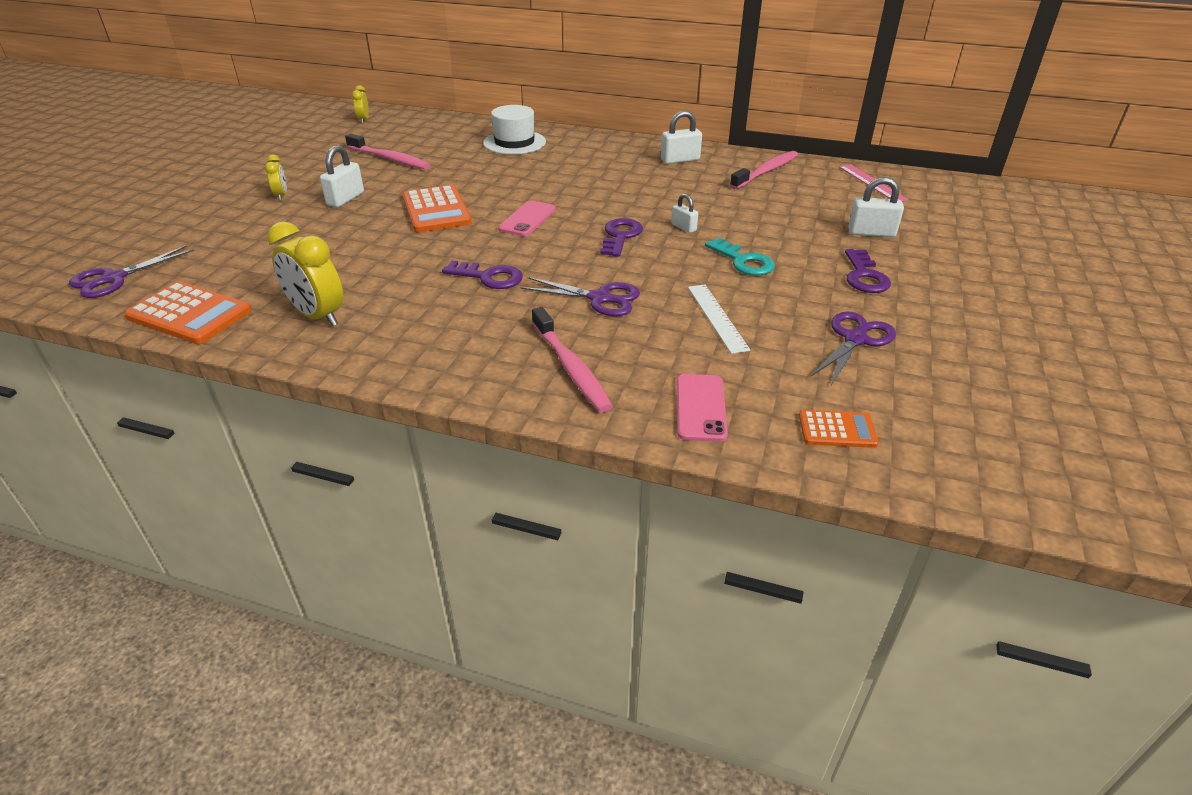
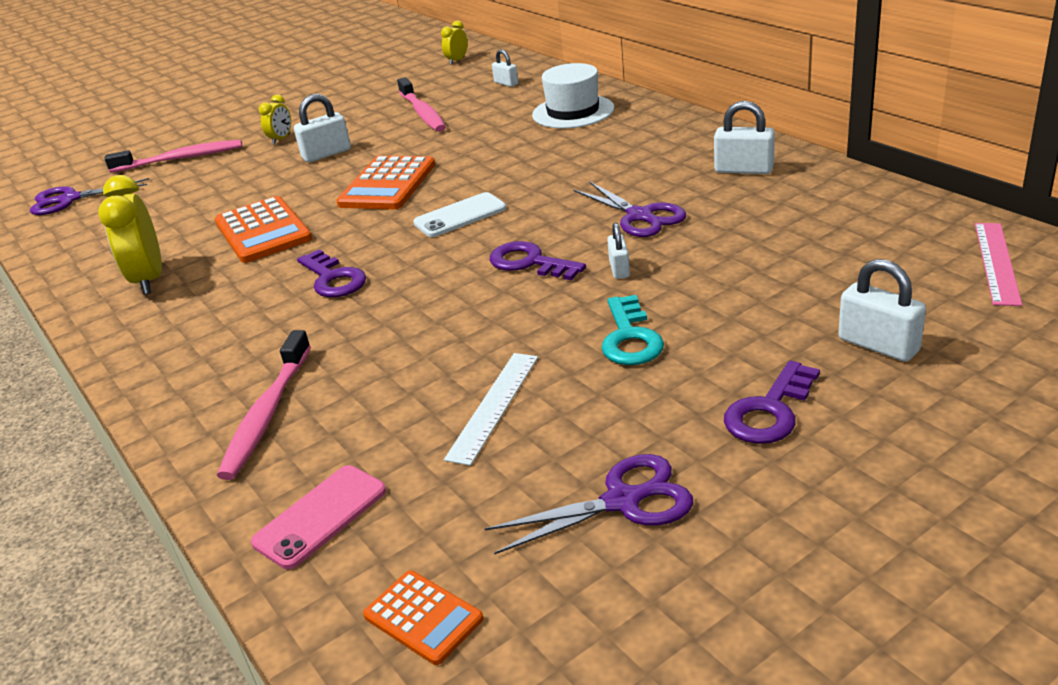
camera: 40 degrees right, 5 degrees down
orange calculator [124,281,252,344] -> orange calculator moved to [215,196,312,263]
pink phone [498,200,556,236] -> white phone [413,192,506,237]
purple scissors [520,277,640,316] -> purple scissors moved to [574,181,686,237]
purple key [600,218,643,257] -> purple key turned 105 degrees counterclockwise [490,241,586,280]
pink toothbrush [730,151,798,189] -> pink toothbrush moved to [104,140,242,173]
none -> white padlock [492,49,518,87]

